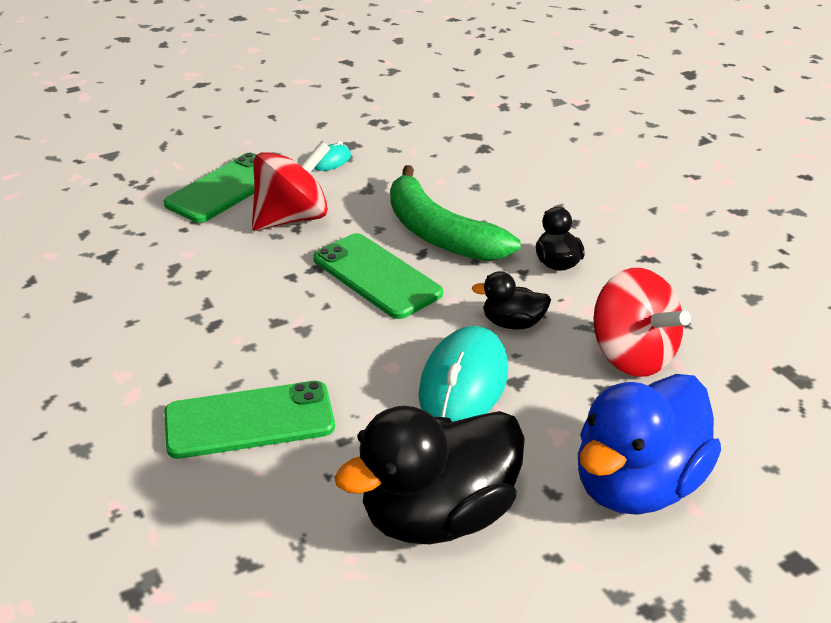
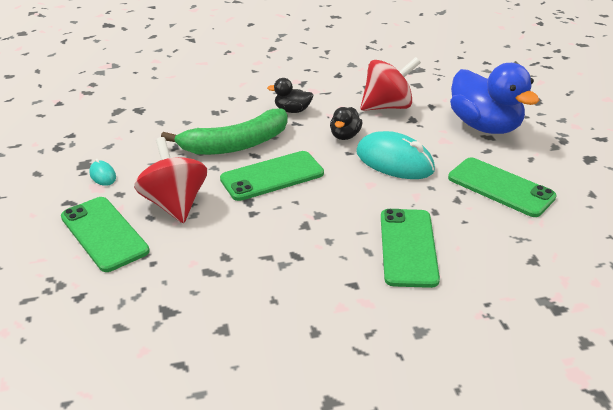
camera: 75 degrees left, 0 degrees up
black duck [334,406,525,544] -> green phone [448,157,557,217]

